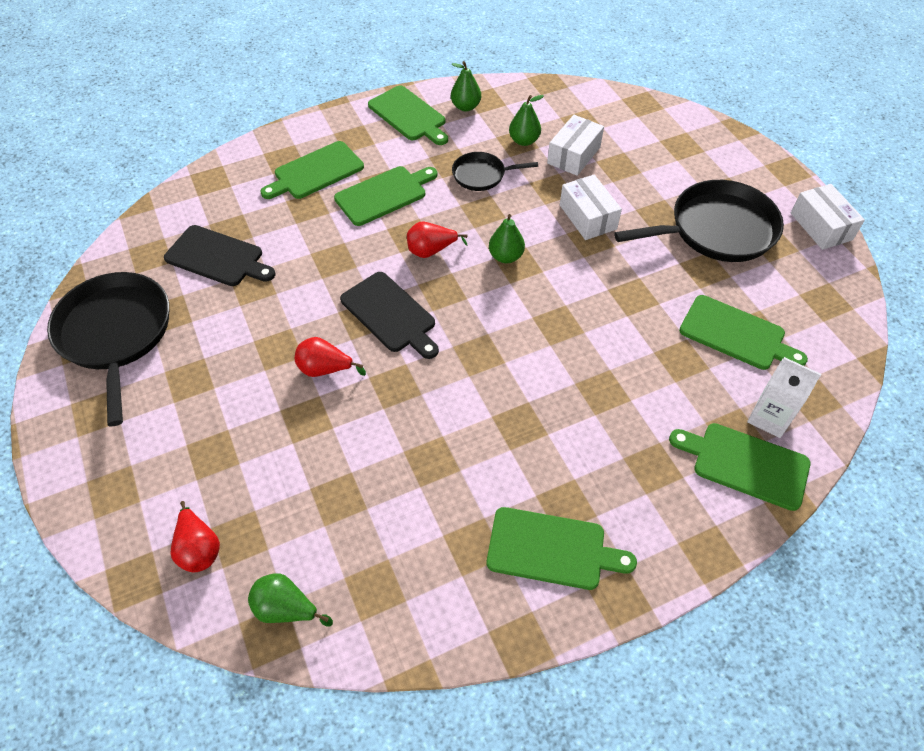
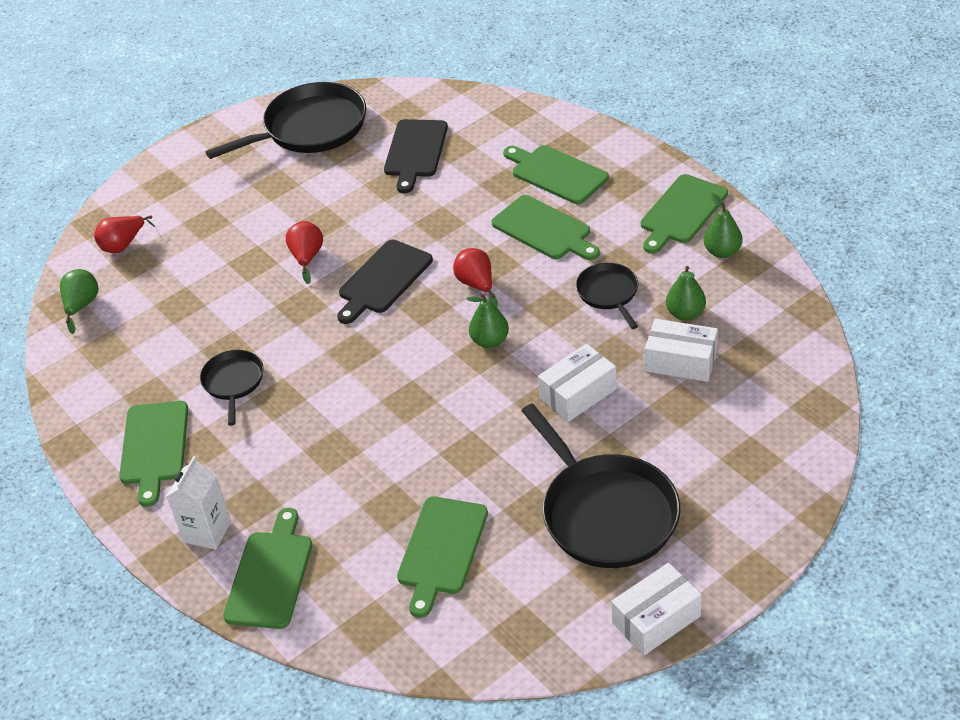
camera: 80 degrees right, 10 degrees down
white carton [747,357,821,438] -> white carton moved to [166,456,231,550]
none -> black pan [200,350,264,426]

